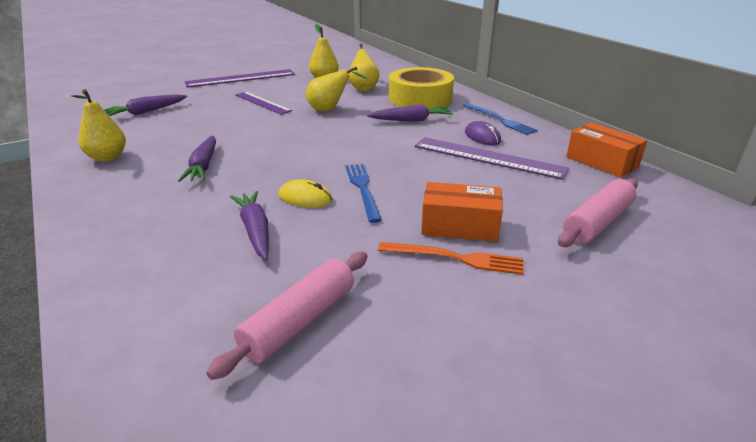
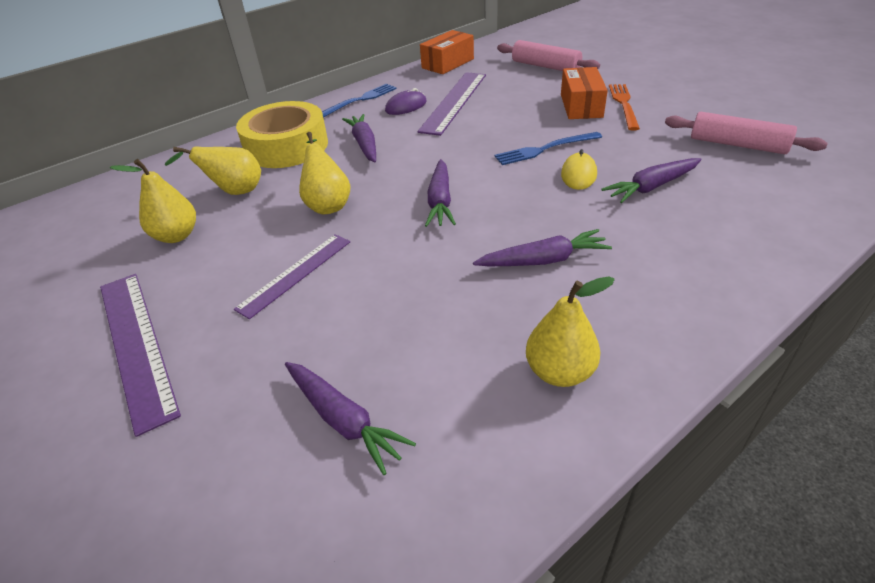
camera: 95 degrees left, 10 degrees up
none -> purple carrot [425,159,456,227]

